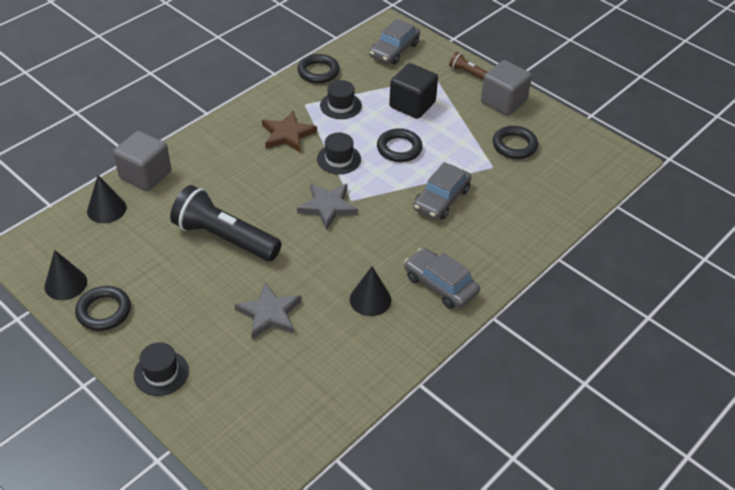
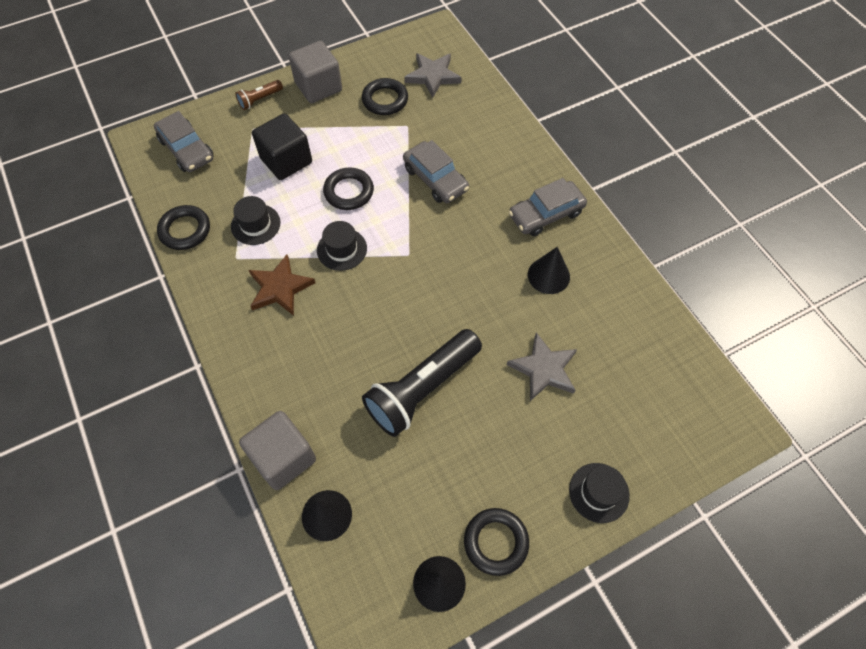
camera: 70 degrees left, 15 degrees up
grey star [297,183,358,230] -> grey star moved to [404,53,462,98]

